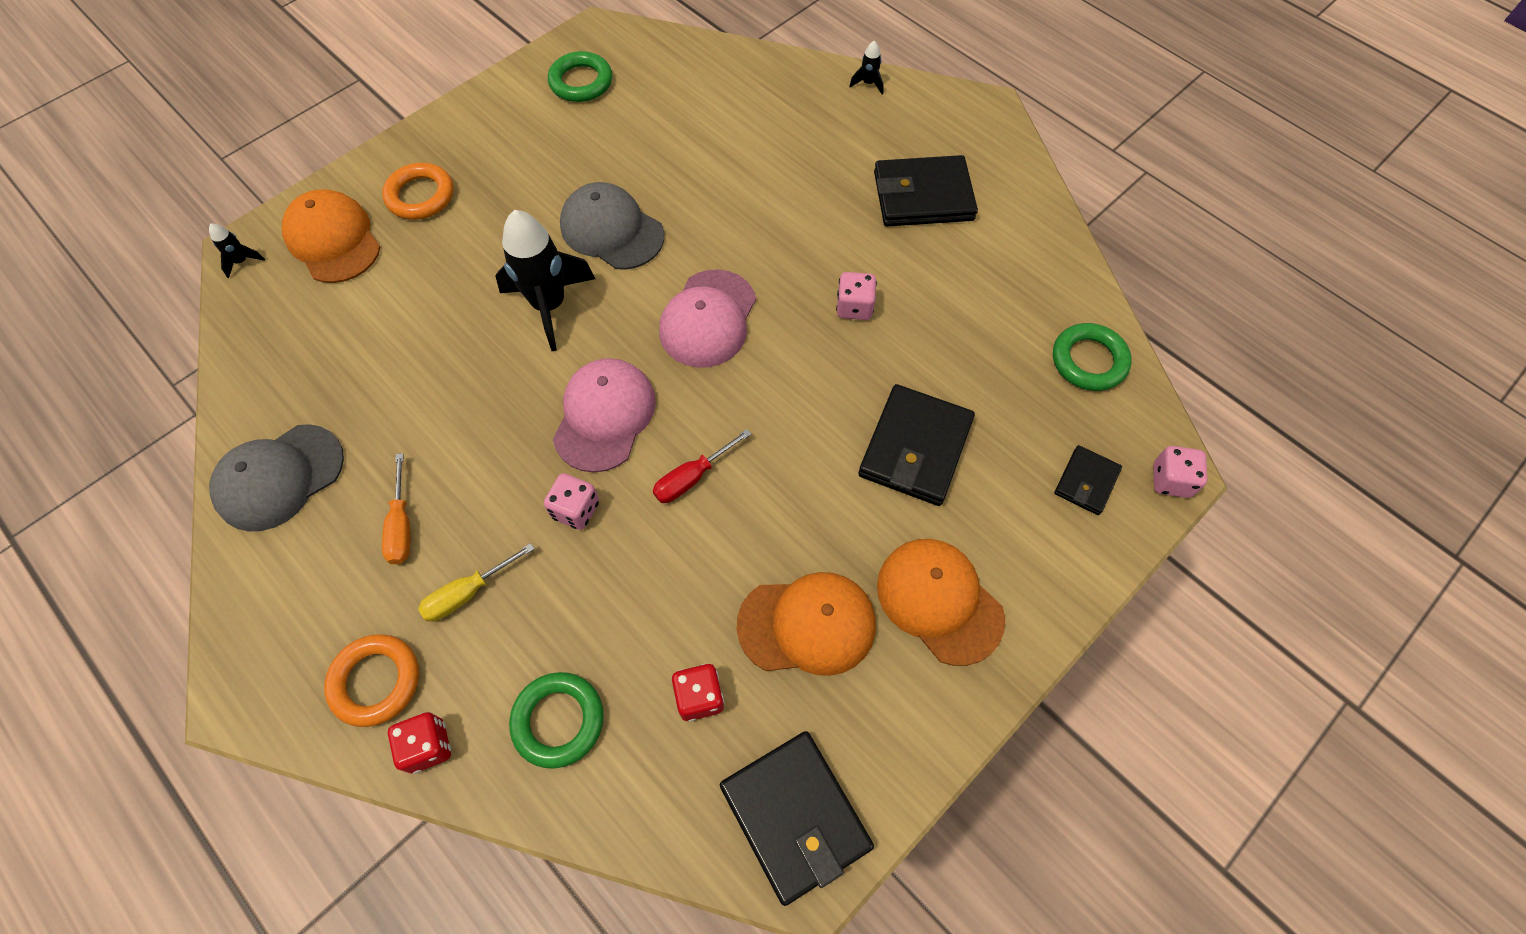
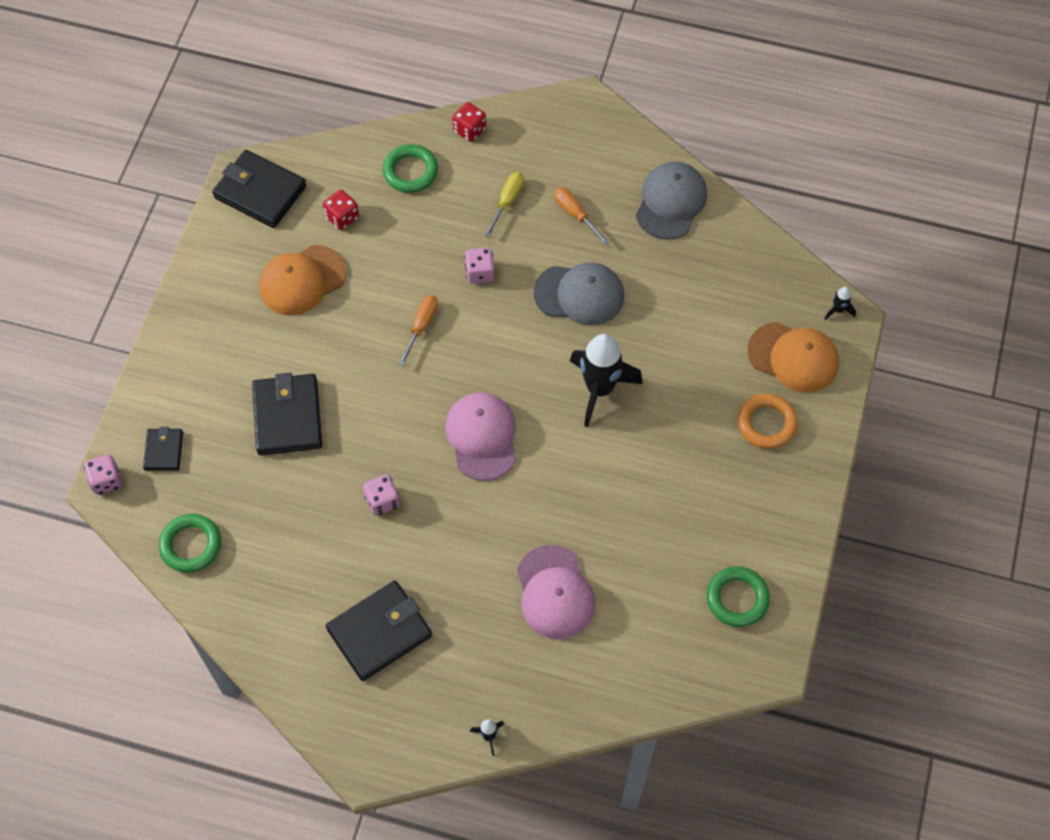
camera: 150 degrees right, 0 degrees up
orange ring [324,634,419,727] -> none
pink cap [553,358,656,473] -> pink cap moved to [517,545,595,639]
grey cap [560,182,664,269] -> grey cap moved to [534,263,624,326]
red screwdriver [653,429,751,503] -> orange screwdriver [399,295,438,366]
orange cap [877,539,1005,666] -> none

